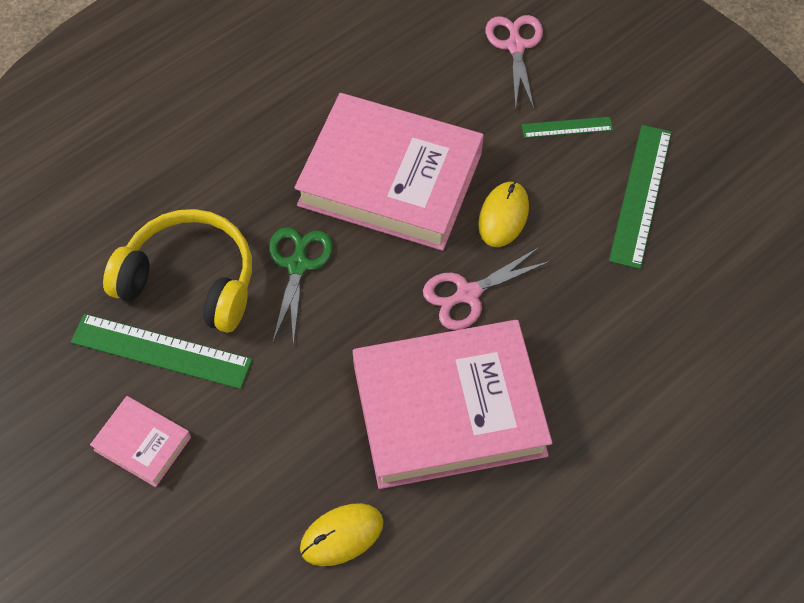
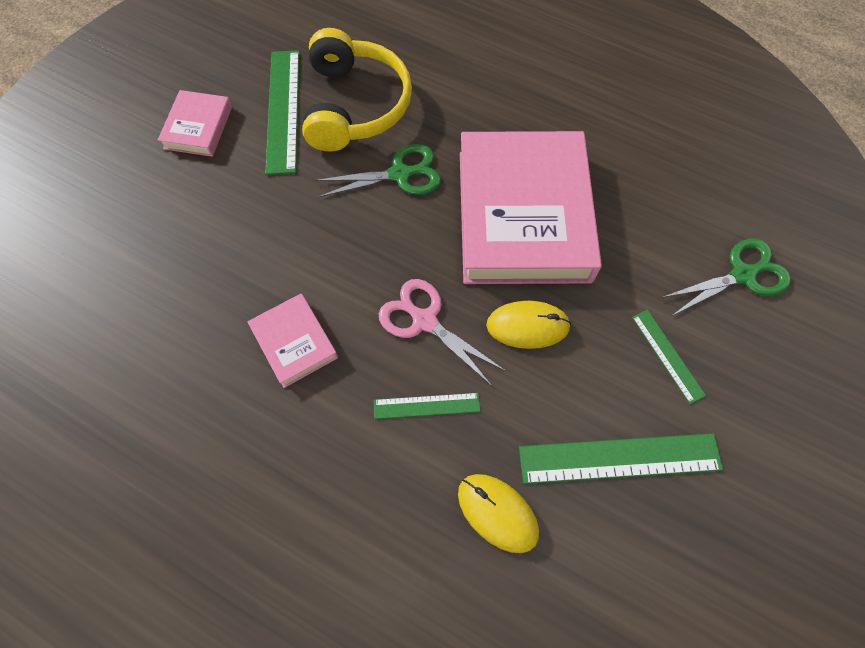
camera: 70 degrees right, 5 degrees up
yellow mouse [300,503,384,566] -> yellow mouse moved to [458,474,539,553]
pink book [353,320,552,489] -> pink book [247,294,338,388], size x0.44
pink scissors [486,15,543,109] -> green scissors [661,239,791,315]
none -> green ruler [374,393,480,419]

